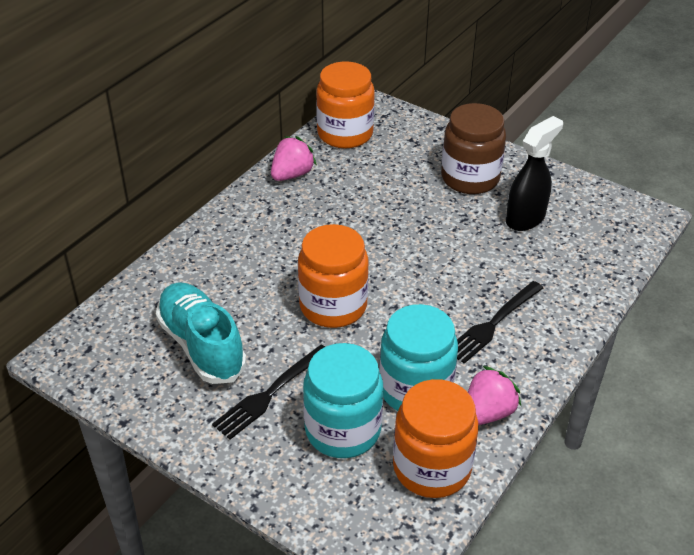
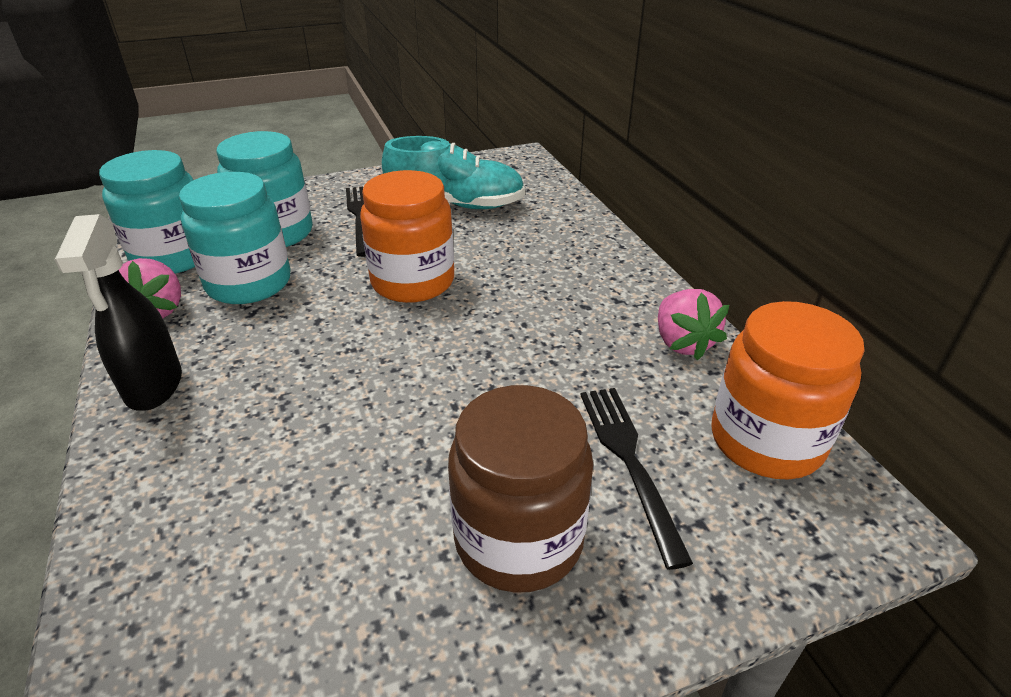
camera: 125 degrees right, 5 degrees down
orange jar [393,379,479,498] -> turquoise jar [99,150,195,274]
black fork [457,281,543,364] -> black fork moved to [580,388,693,570]
black spray bottle [506,116,563,231] -> black spray bottle moved to [55,214,182,411]

